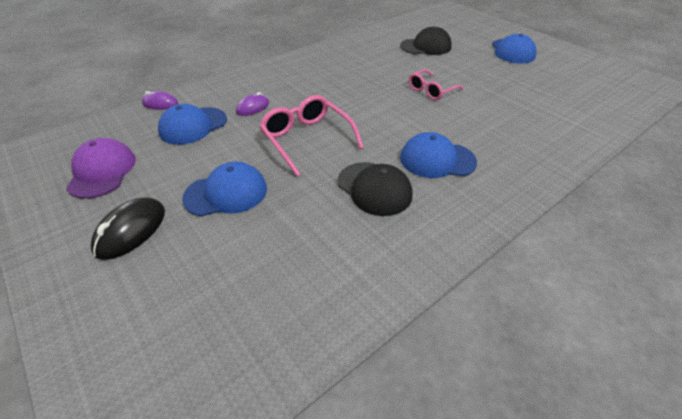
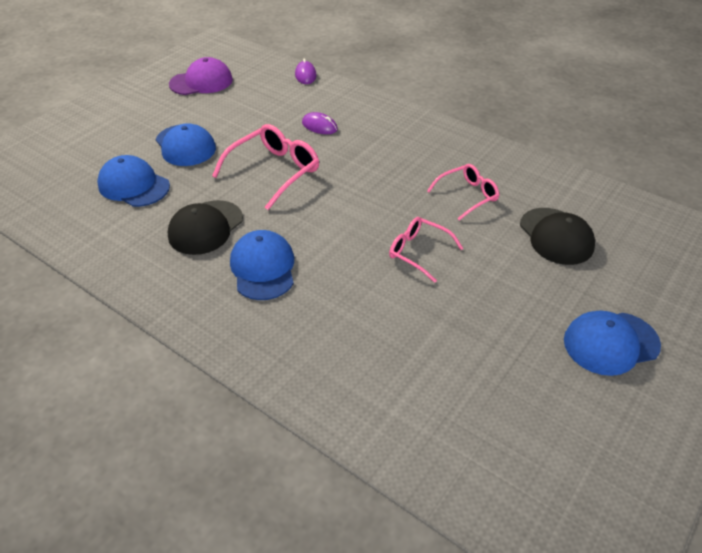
camera: 75 degrees right, 0 degrees up
black mouse [91,197,165,260] -> none
blue cap [158,104,227,145] -> blue cap moved to [97,155,170,207]
none -> pink glasses [427,164,499,221]

